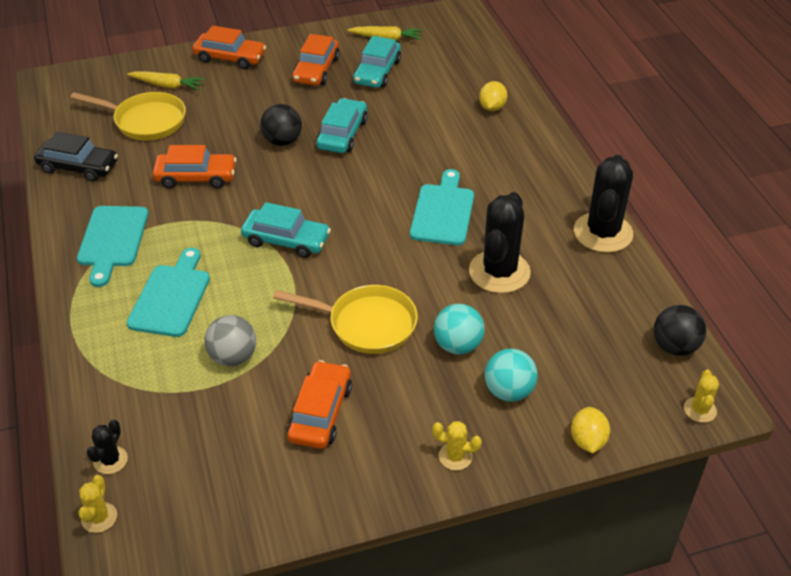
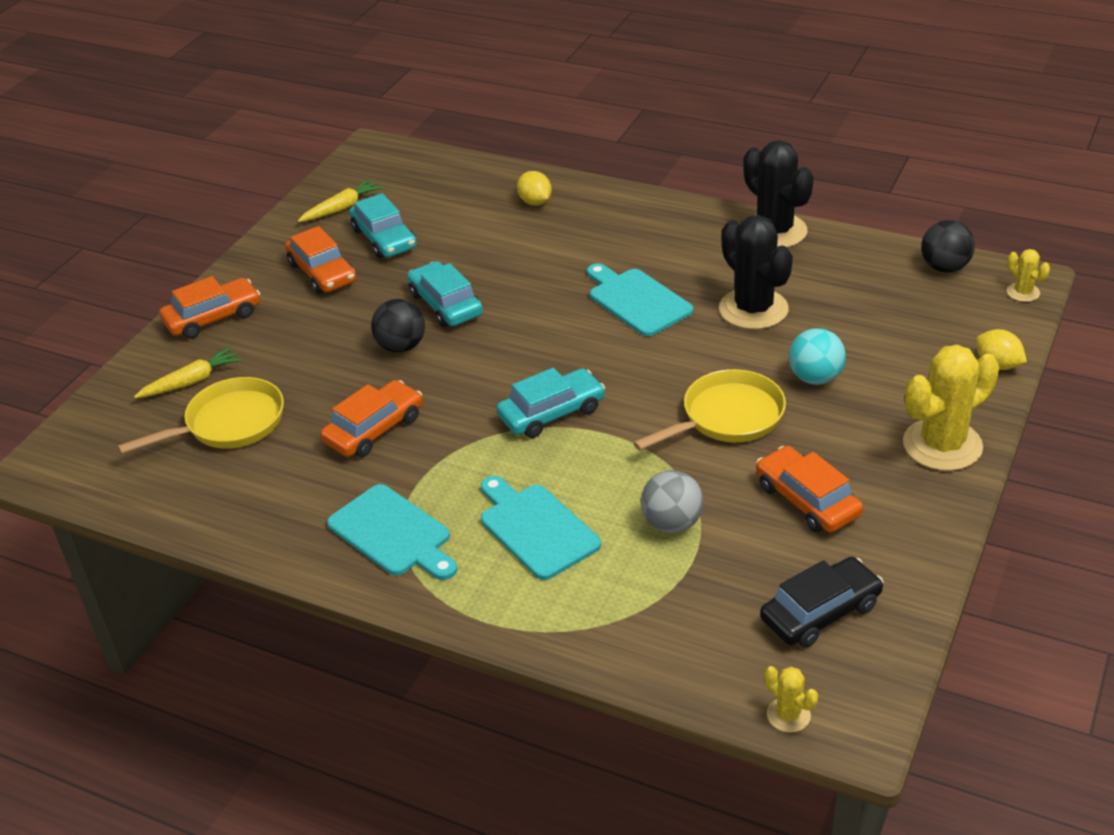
camera: 45 degrees left, 5 degrees down
black car [34,132,118,182] -> black car moved to [760,557,884,647]
black cactus [86,419,128,474] -> none
yellow cactus [432,421,482,470] -> yellow cactus [903,345,999,471], size x2.14
turquoise ball [484,348,538,402] -> none

